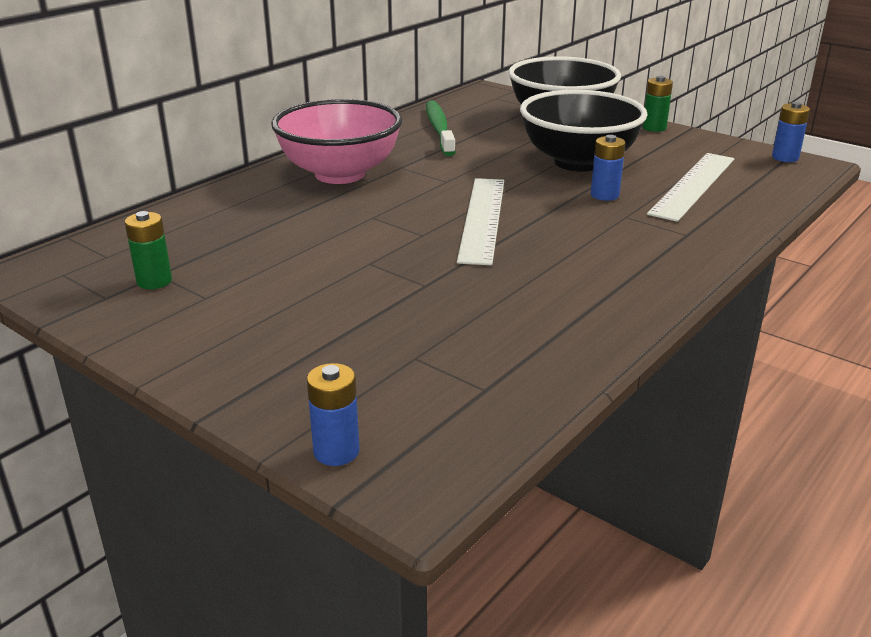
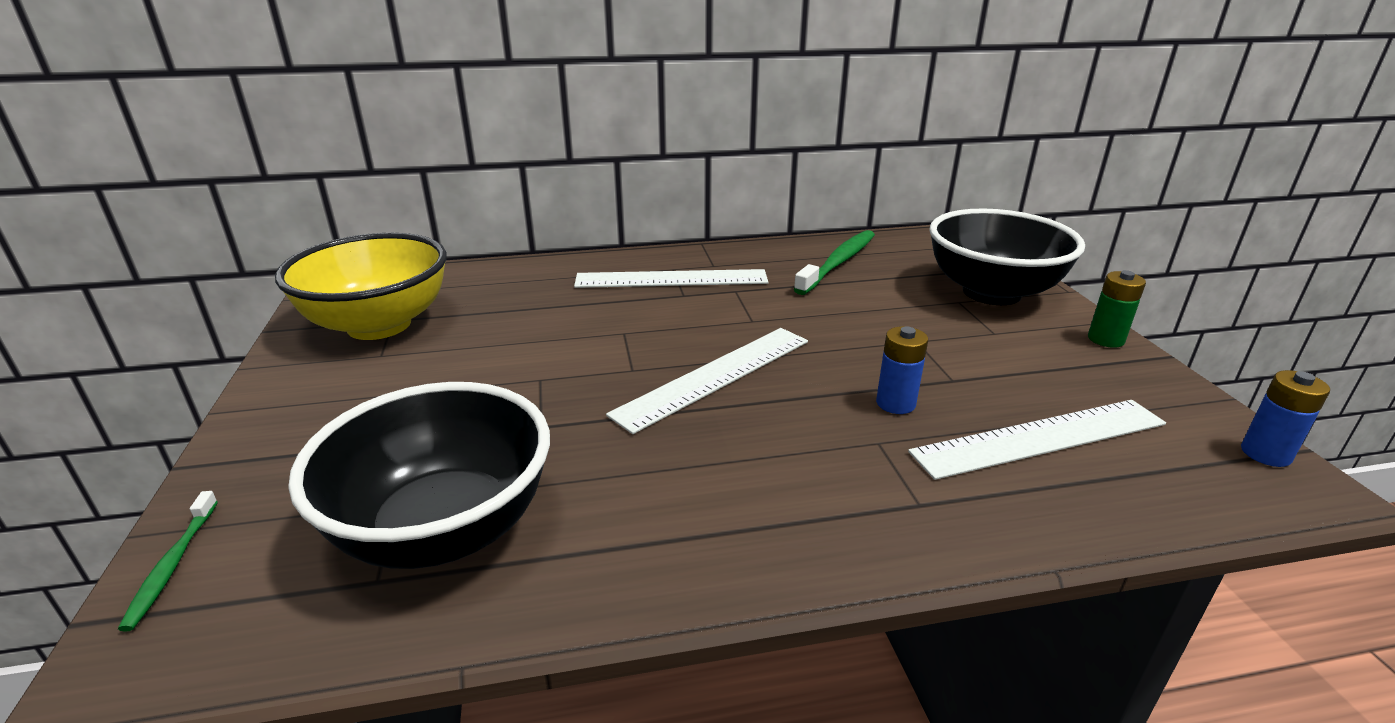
camera: 40 degrees right, 0 degrees up
green battery [125,211,172,289] -> yellow bowl [275,233,447,340]
pink bowl [271,99,402,184] -> white ruler [574,269,769,288]
blue battery [307,363,360,466] -> green toothbrush [118,491,218,632]
black bowl [520,90,648,172] -> black bowl moved to [288,382,550,569]

